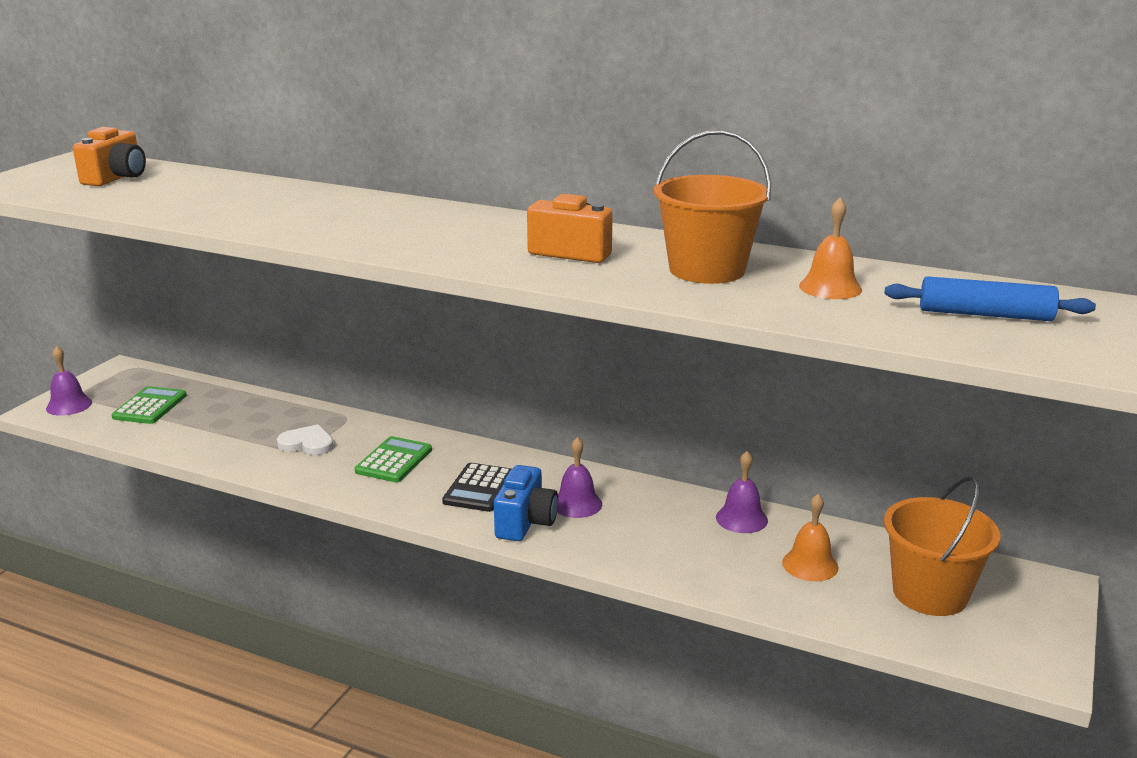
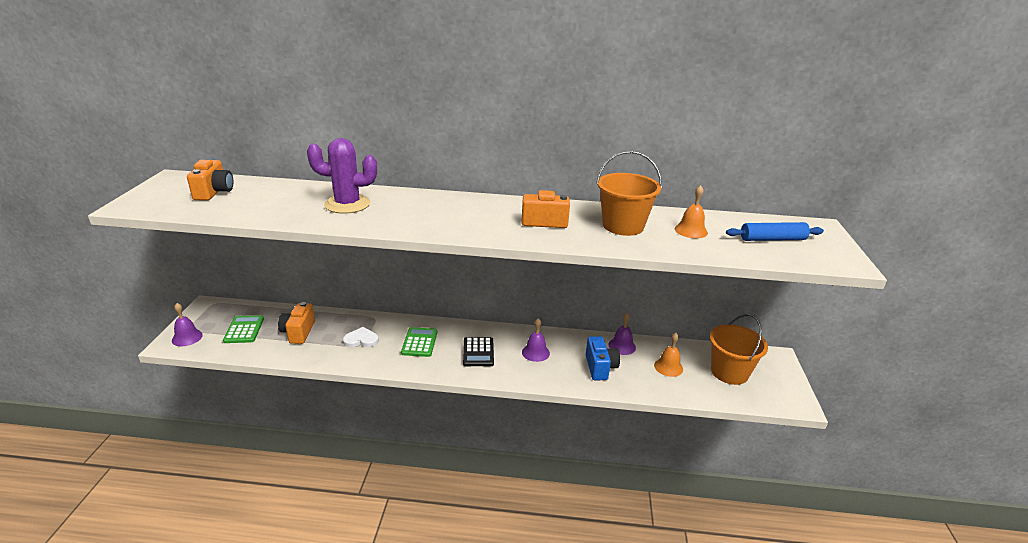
camera: 20 degrees left, 5 degrees up
blue camera [494,465,558,541] -> blue camera moved to [586,336,620,380]
none -> orange camera [278,302,315,344]
none -> purple cactus [307,138,377,214]

